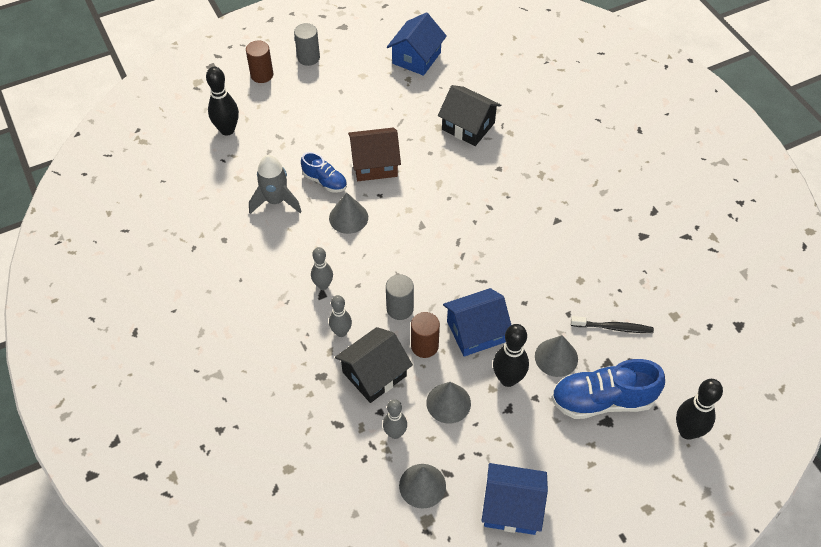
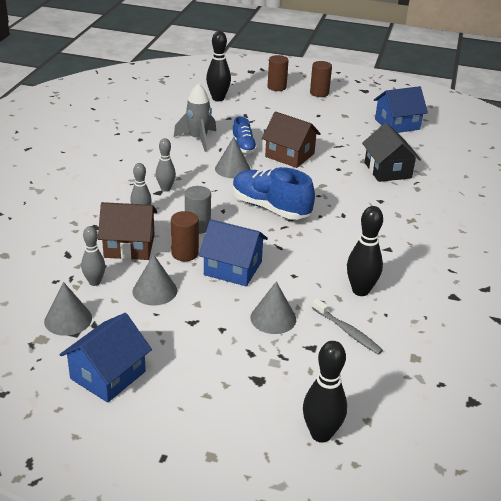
camera: 40 degrees right, 20 degrees down
grey cylinder [294,23,320,66] -> brown cylinder [310,61,332,97]
black house [335,327,413,403] -> brown house [98,202,157,260]
blue house [482,463,548,535] -> blue house turned 75 degrees clockwise [60,313,152,403]
black bowling pin [493,324,529,387] -> black bowling pin moved to [347,206,383,296]
blue shoe [551,359,665,419] -> blue shoe moved to [233,167,315,220]
black toothbrush [571,316,654,333] -> grey toothbrush [312,298,383,355]

